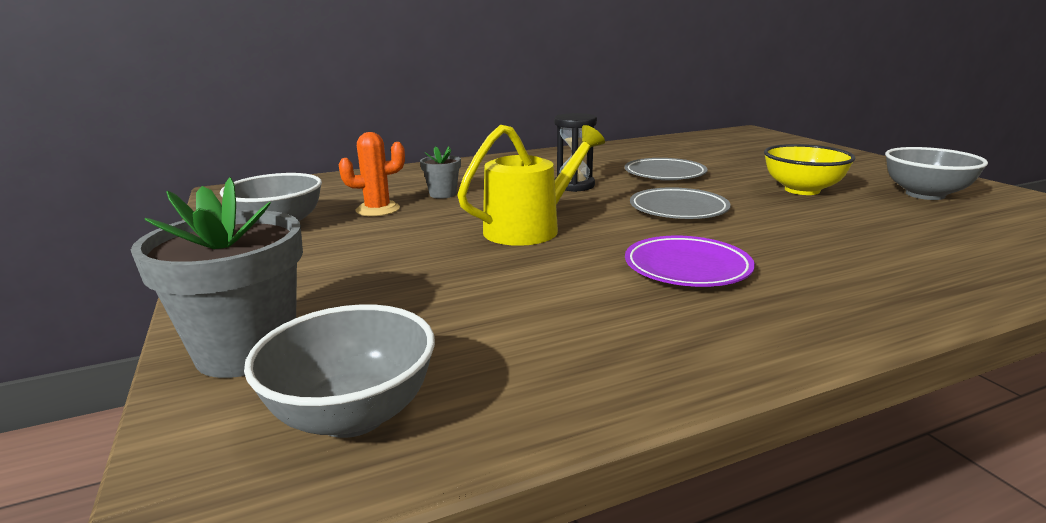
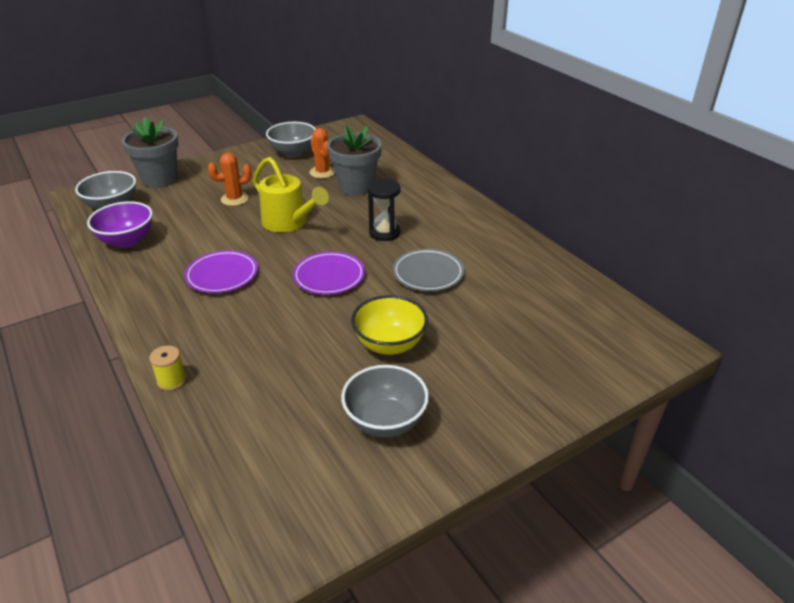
camera: 80 degrees right, 15 degrees up
grey flower pot [420,146,461,199] -> grey flower pot [327,126,382,196], size x1.95
grey plate [630,187,731,219] -> purple plate [293,252,365,295]
none -> purple bowl [87,201,153,248]
none -> yellow spool [149,345,186,391]
none -> orange cactus [208,153,252,206]

